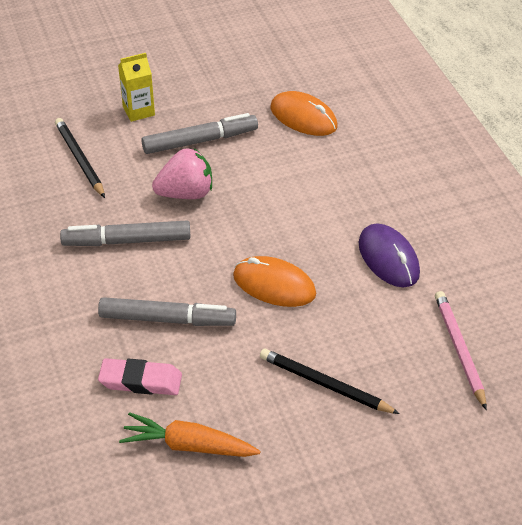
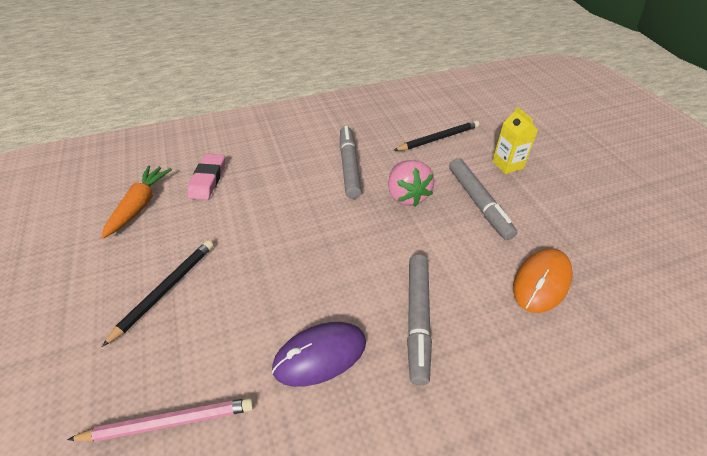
camera: 90 degrees right, 0 degrees up
grey marker [98,297,236,326] -> grey marker moved to [407,254,432,385]
orange mouse [233,256,316,307] -> none

